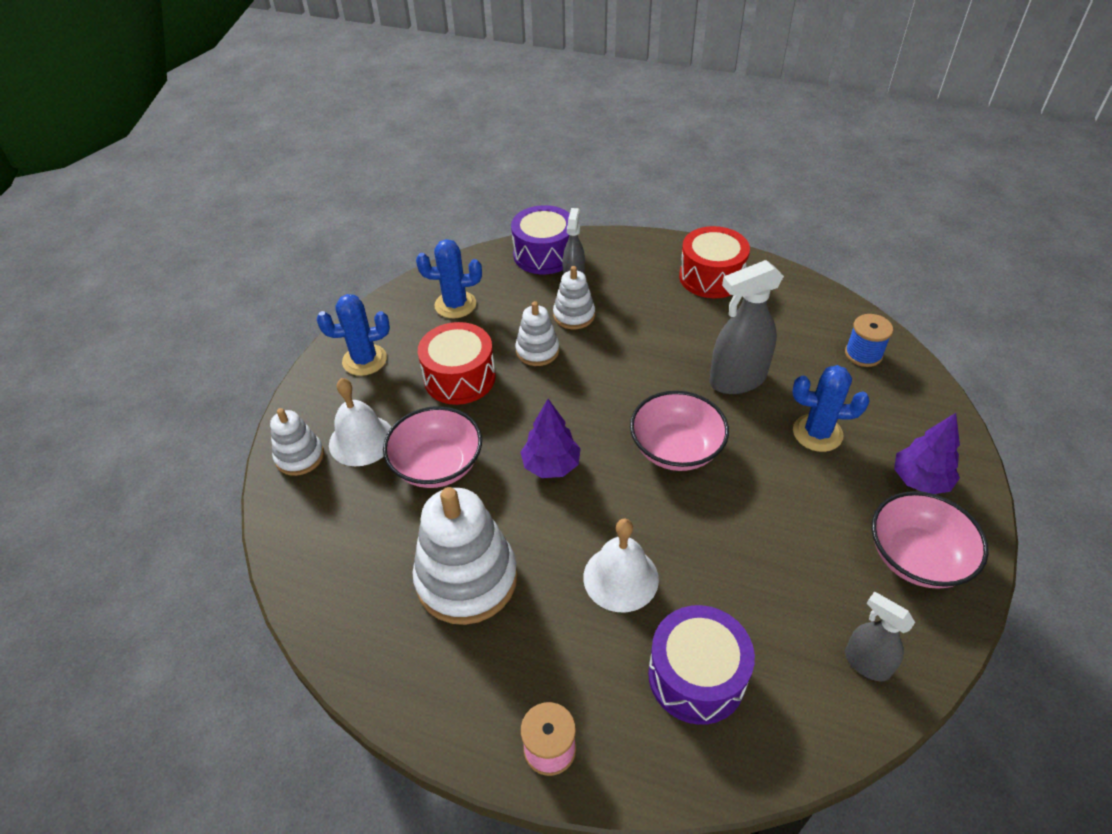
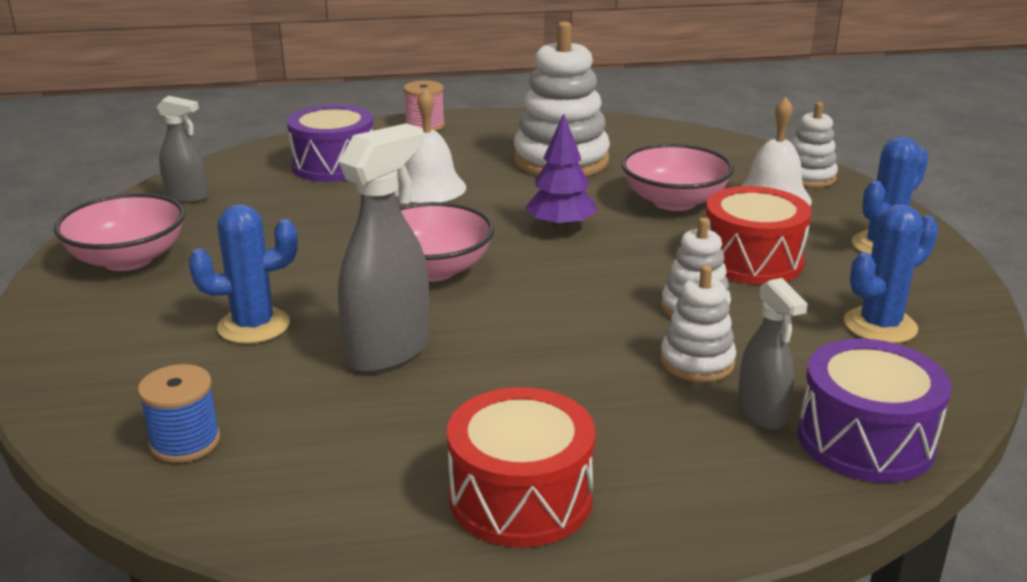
camera: 150 degrees right, 20 degrees down
purple tree [894,413,960,494] -> none

